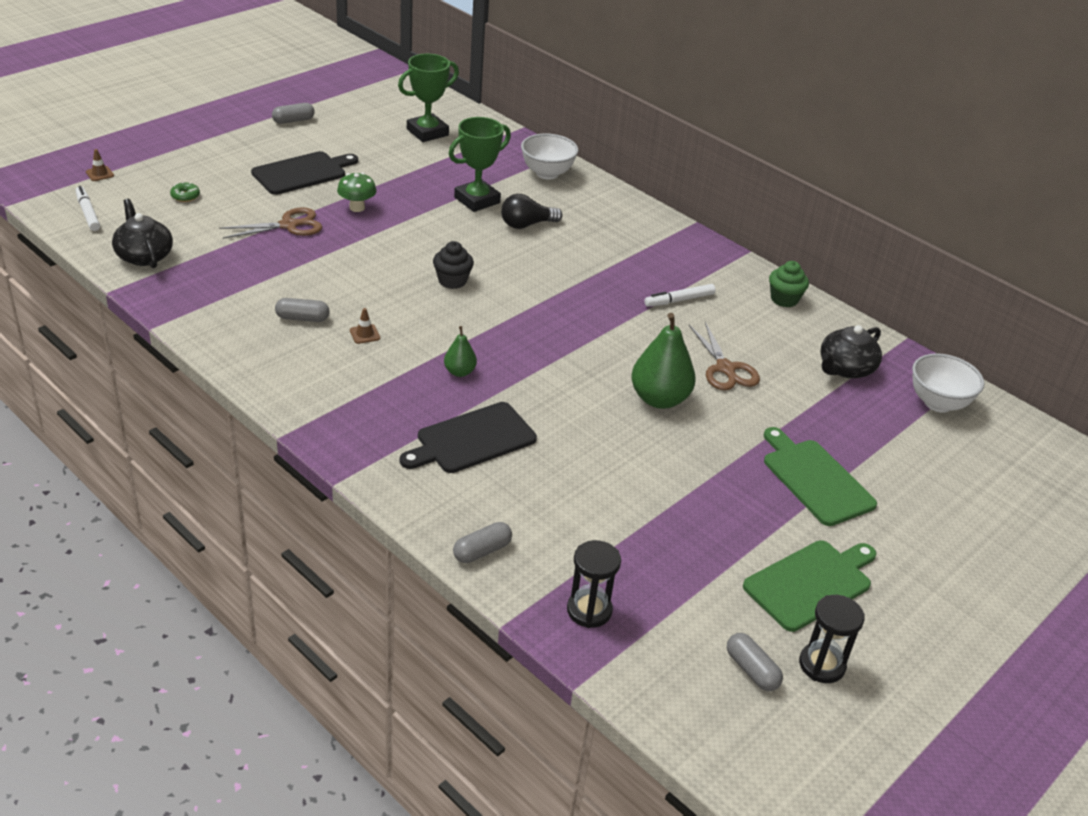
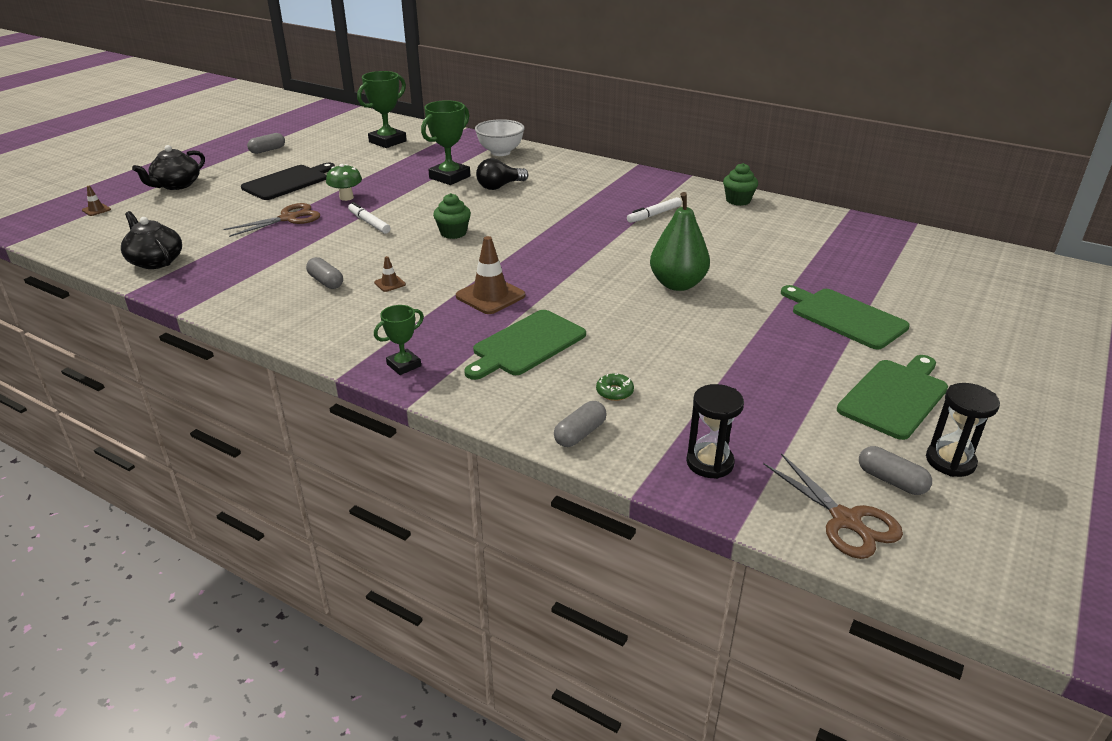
camera: 10 degrees left, 5 degrees down
white marker [75,186,100,231] -> white marker moved to [348,202,390,234]
green donut [170,182,200,202] -> green donut moved to [596,373,634,401]
grey capsule [275,298,330,322] -> grey capsule turned 60 degrees clockwise [306,257,343,289]
black cutting board [400,402,537,473] -> green cutting board [464,310,586,380]
black cupcake [433,241,474,289] -> green cupcake [433,193,471,239]
green pear [444,326,477,377] -> brown traffic cone [456,236,525,314]
brown scissors [689,322,760,390] -> brown scissors moved to [763,453,903,559]
black teapot [820,325,882,379] -> black teapot moved to [132,145,205,190]
white bowl [912,353,984,413] -> none
none -> green trophy [374,305,424,375]

